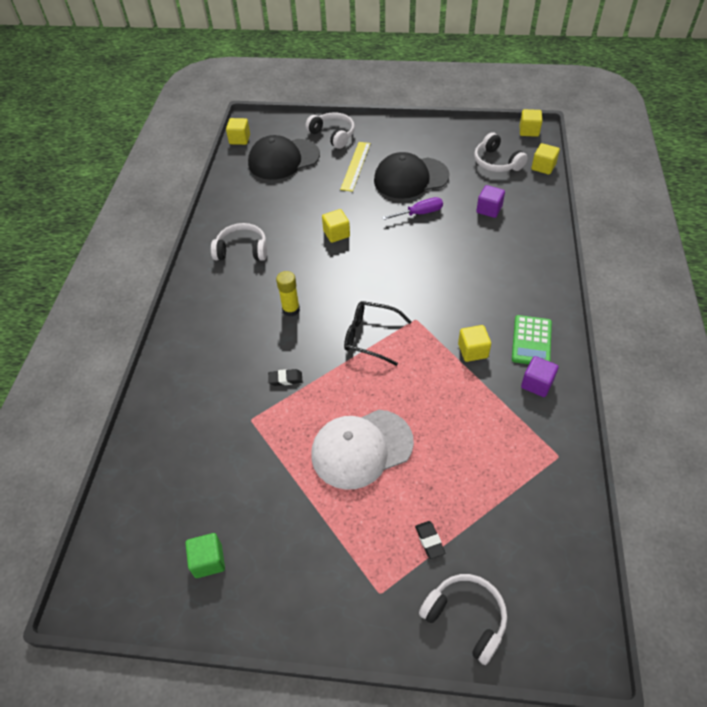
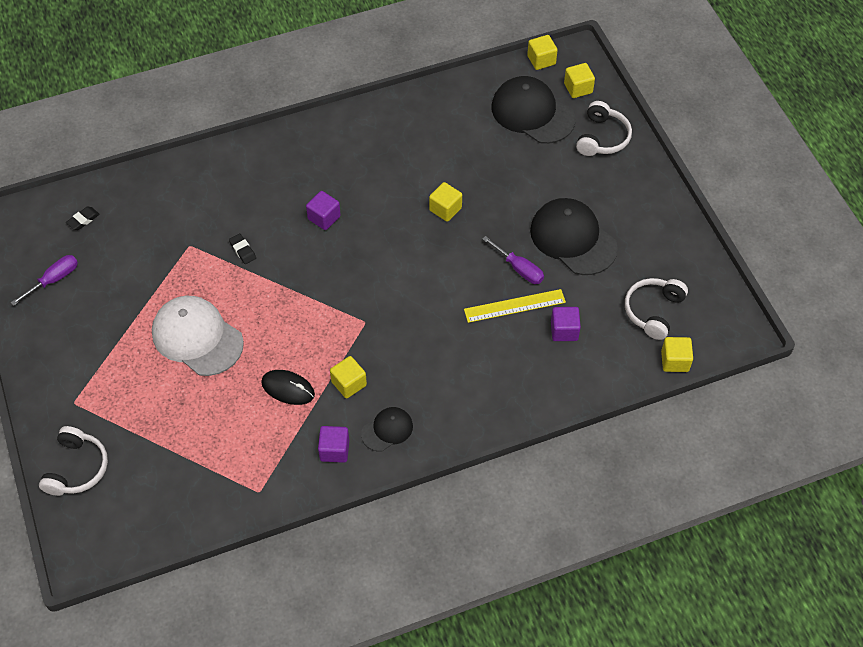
camera: 60 degrees right, 5 degrees up
green cube [185,533,225,578] -> purple screwdriver [11,255,78,306]
white headphones [211,223,267,261] -> none
yellow glue stick [276,271,300,317] -> purple cube [306,191,341,230]
yellow ruler [340,142,371,192] -> yellow ruler moved to [464,289,566,323]
black glasses [344,301,412,366] -> none
black eraser [415,521,445,559] -> black eraser moved to [66,207,100,230]
green calculator [512,315,552,364] -> black cap [361,407,413,451]
yellow cube [520,109,542,137] -> yellow cube moved to [564,63,595,98]
none -> black mouse [261,370,315,405]

